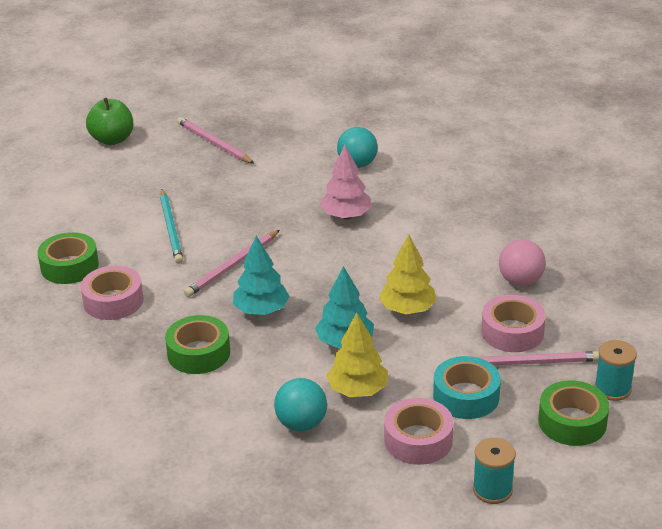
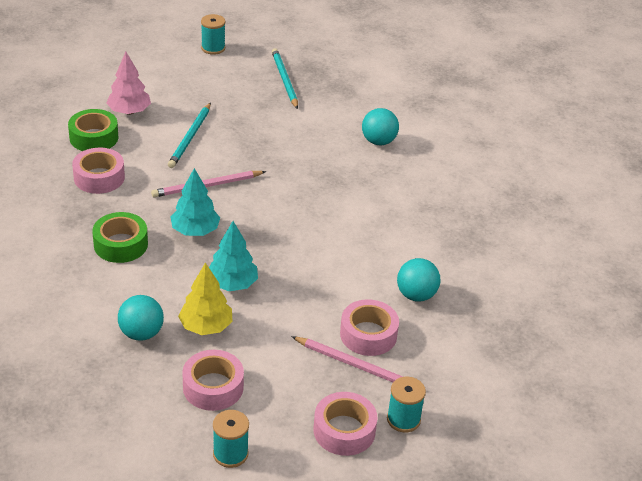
camera: 25 degrees right, 5 degrees up
green apple [86,98,134,145] -> turquoise spool [201,14,225,55]
pink pencil [177,117,255,164] -> turquoise pencil [272,48,298,109]
pink tree [320,145,372,219] -> pink tree moved to [106,51,151,115]
yellow tree [379,234,437,314] -> none
turquoise tape [433,356,501,419] -> none
pink ball [499,239,546,286] -> turquoise ball [397,258,440,302]
green tape [538,380,609,446] -> pink tape [314,392,377,456]

